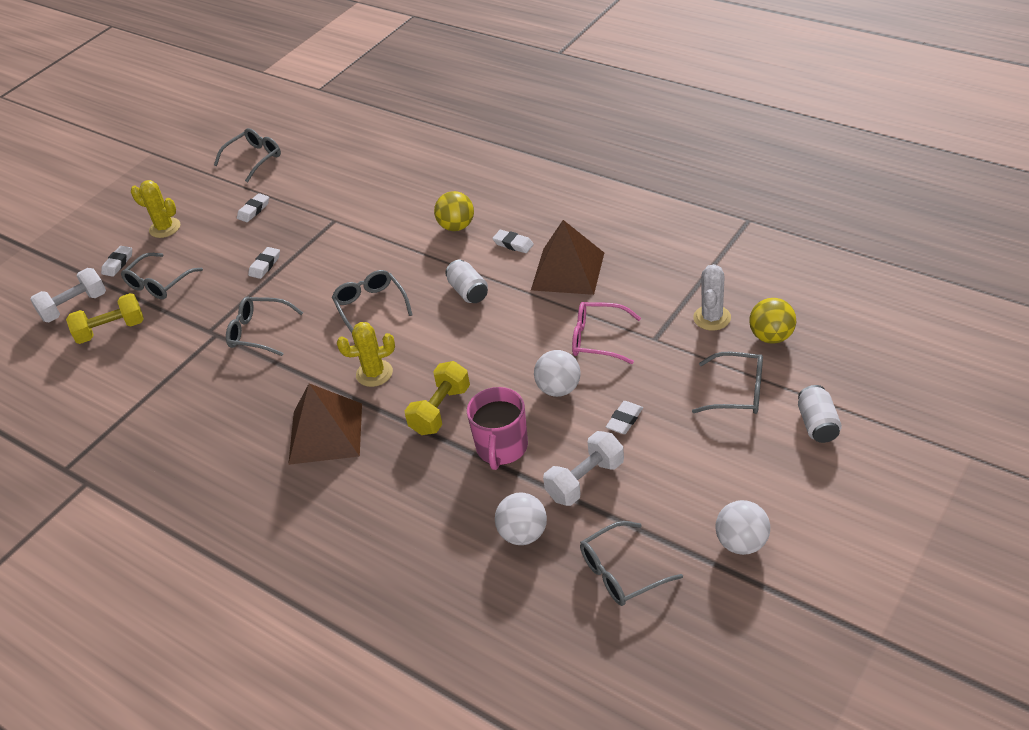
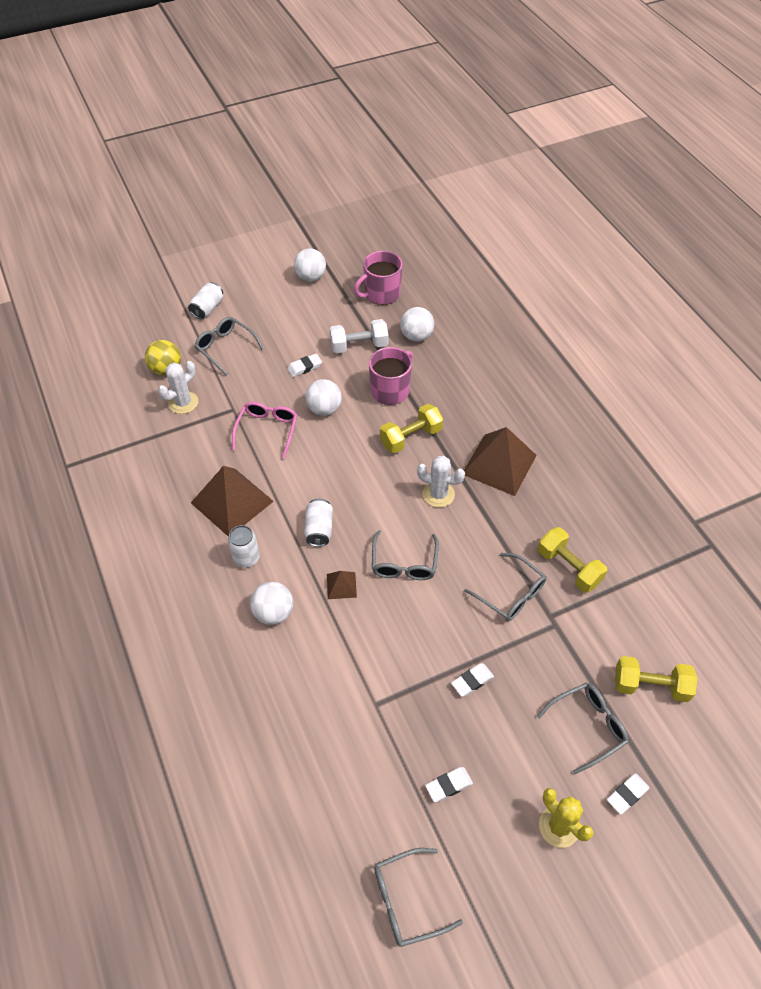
camera: 155 degrees left, 10 degrees up
white dumbbell [30,268,106,322] -> none
yellow cactus [337,322,395,387] -> white cactus [417,456,465,508]
yellow ball [434,191,474,231] -> white ball [250,582,293,625]
white eraser [492,230,534,253] -> white can [228,525,260,568]
pink glasses [572,302,641,364] -> pink glasses turned 120 degrees counterclockwise [232,402,297,459]
grey glasses [580,521,683,606] -> pink mug [354,251,402,305]
none -> brown pyramid [327,571,357,599]
none -> yellow dumbbell [538,527,607,593]

